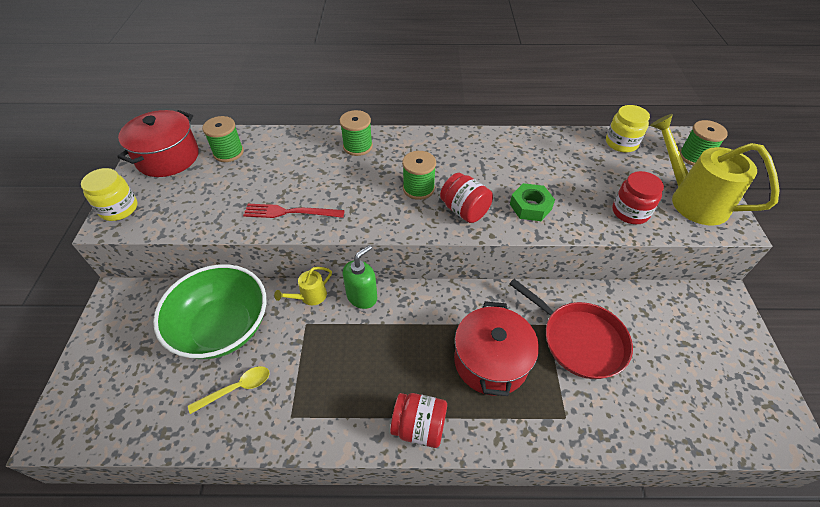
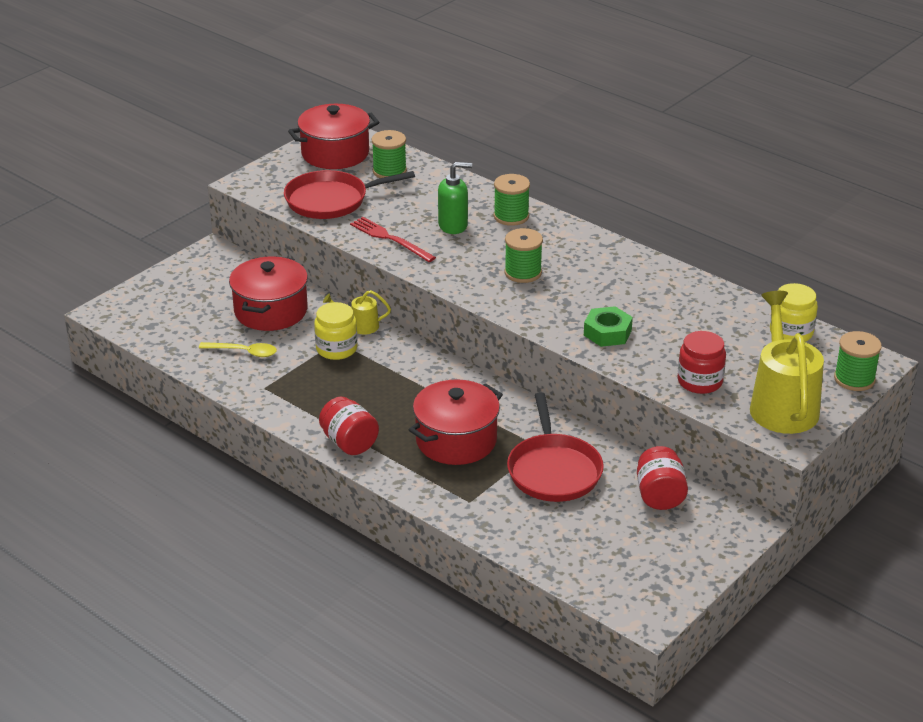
camera: 40 degrees right, 15 degrees down
yellow jar [81,168,137,221] -> yellow jar moved to [314,302,358,360]
green bowl [153,264,267,359] -> red pot [229,256,308,331]
green soap dispenser [343,245,377,309] -> green soap dispenser moved to [438,162,472,234]
red jar [440,173,493,223] -> red jar moved to [637,446,688,510]
none -> red pan [284,170,415,219]

